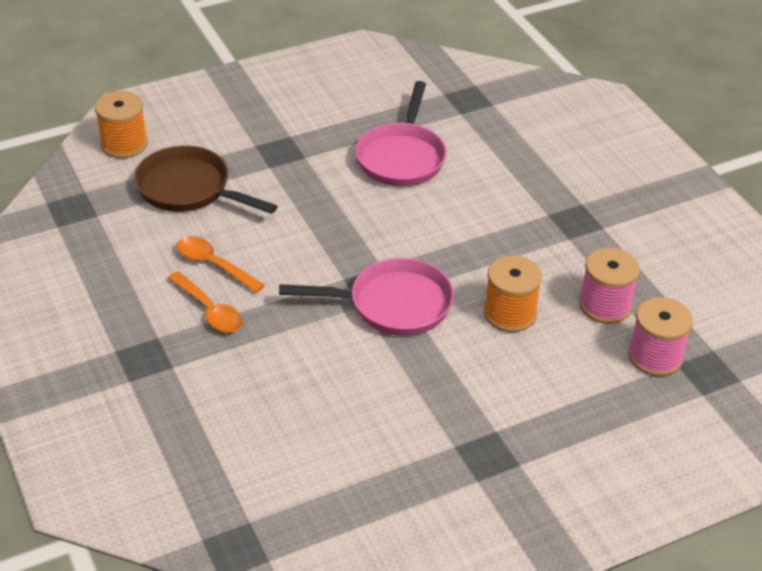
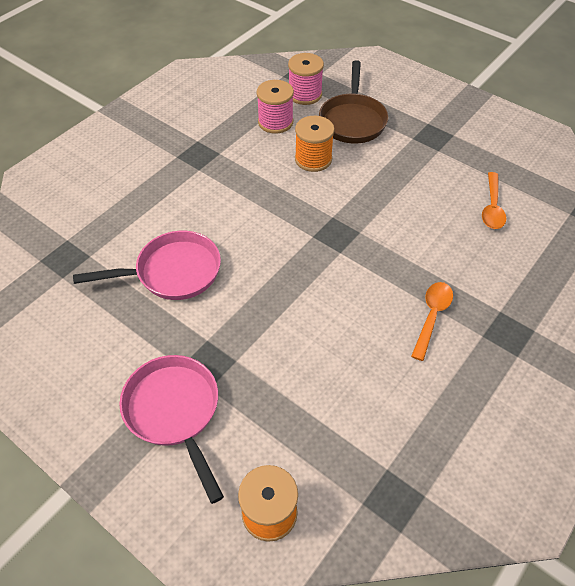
camera: 115 degrees left, 10 degrees up
brown pan [134,145,278,214] -> brown pan moved to [319,60,389,144]
orange spoon [177,236,265,293] -> orange spoon moved to [482,172,507,229]
pink pan [279,258,454,336] -> pink pan moved to [120,355,224,504]

